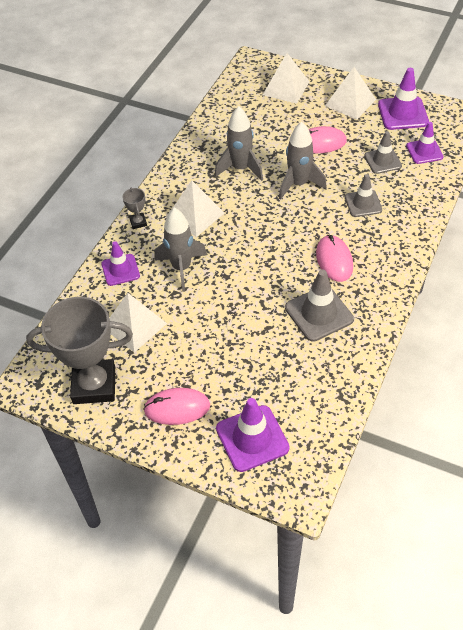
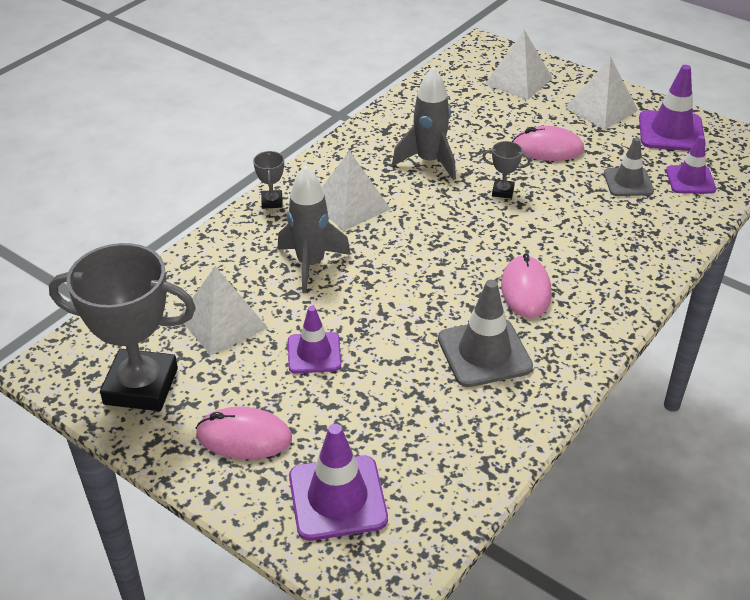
camera: 10 degrees right, 10 degrees down
purple traffic cone [101,241,140,286] -> purple traffic cone moved to [288,306,341,374]
grey rocket [279,122,327,200] -> grey trophy [482,141,531,199]
grey traffic cone [345,174,382,217] -> none

